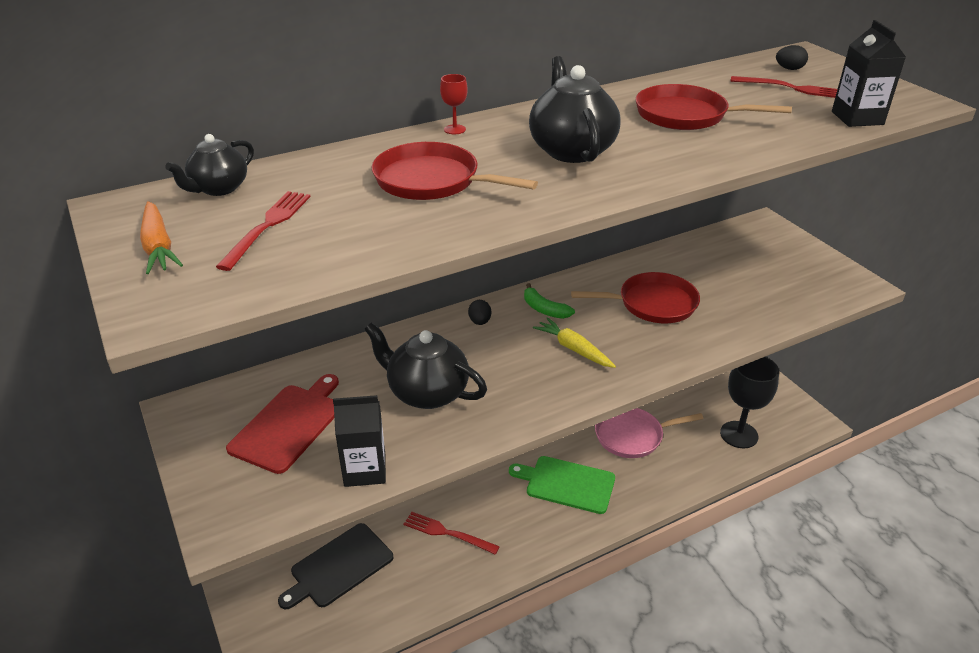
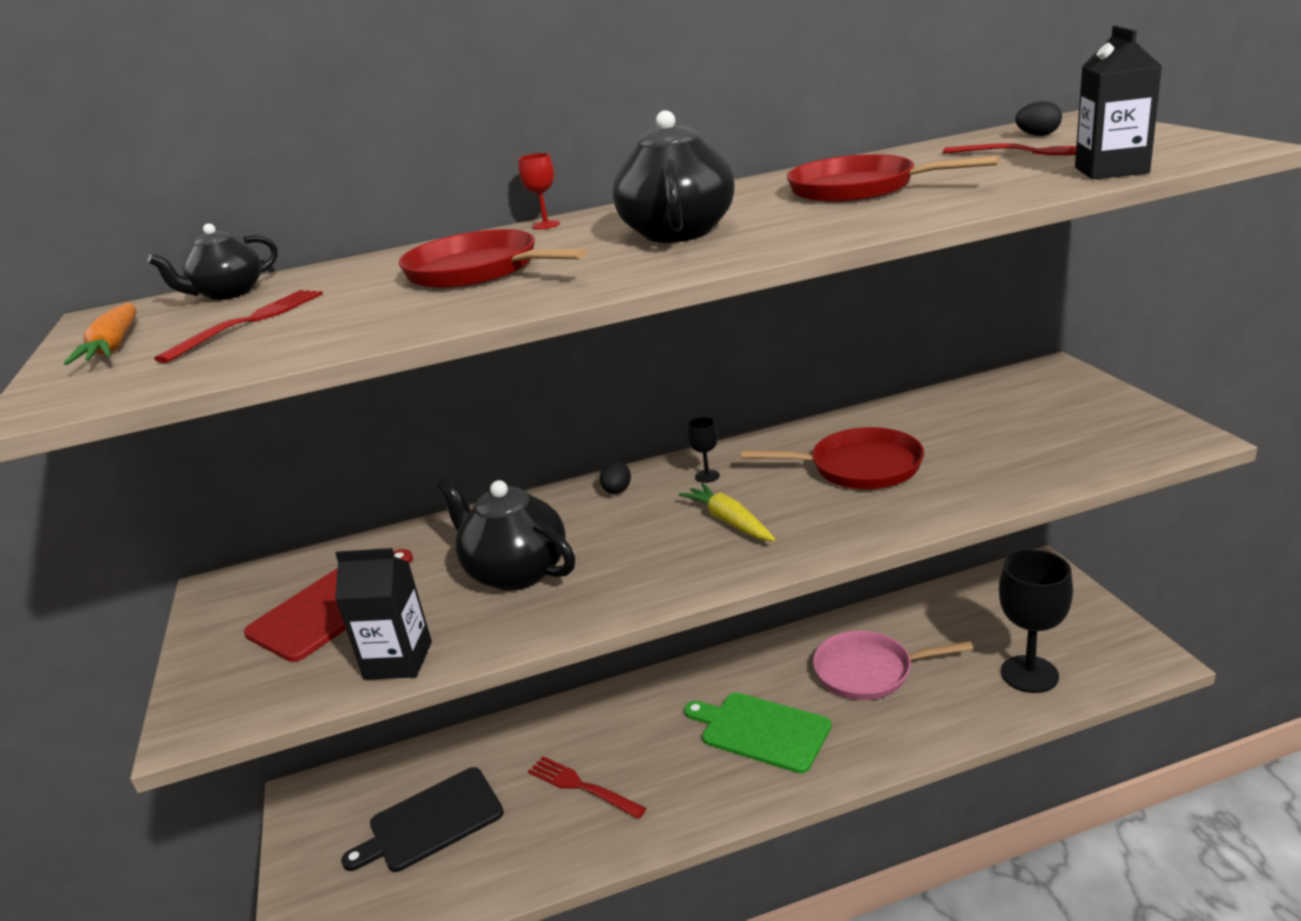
camera: 15 degrees right, 10 degrees down
green banana [524,283,575,319] -> black goblet [687,417,720,483]

